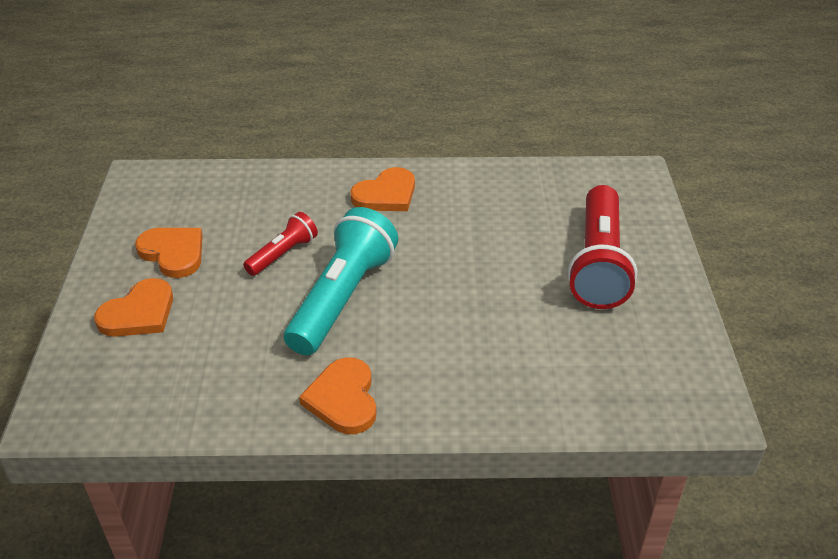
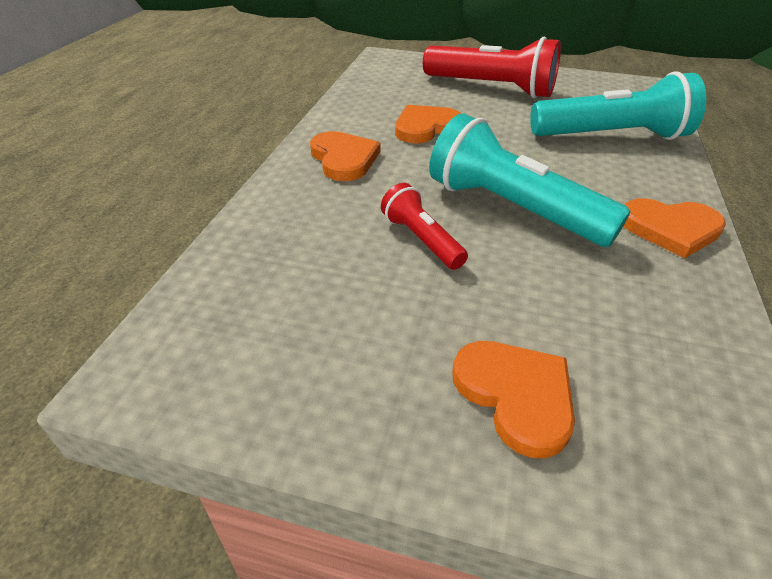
camera: 75 degrees left, 0 degrees up
orange heart [135,228,203,278] -> orange heart moved to [395,105,461,143]
none -> turquoise flashlight [530,72,706,140]

